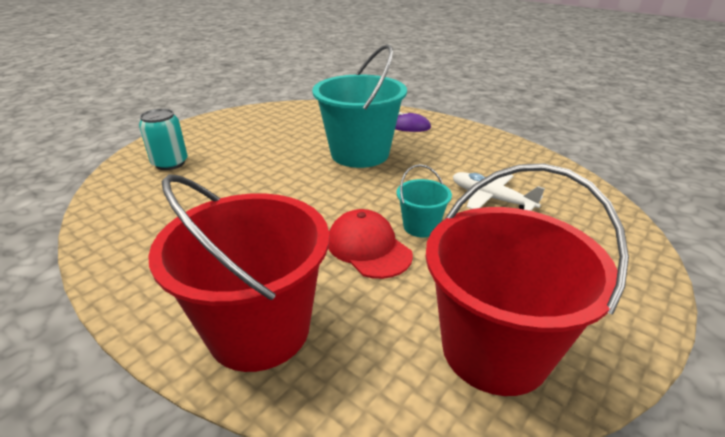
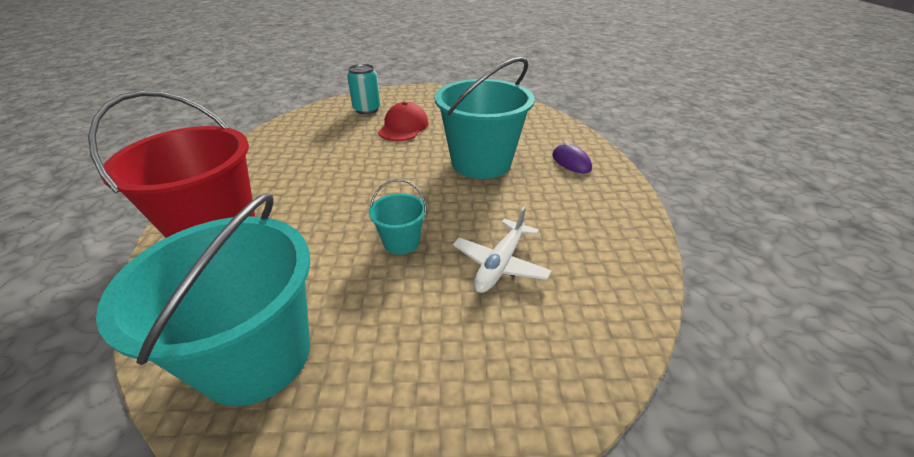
camera: 50 degrees right, 5 degrees up
red cap [328,209,413,279] -> red cap moved to [378,102,429,141]
red bucket [426,163,629,396] -> turquoise bucket [96,193,310,406]
white plane [453,172,545,211] -> white plane turned 150 degrees counterclockwise [453,206,552,293]

